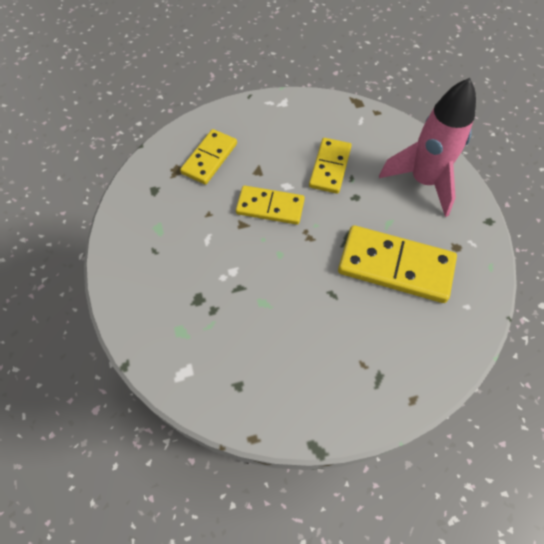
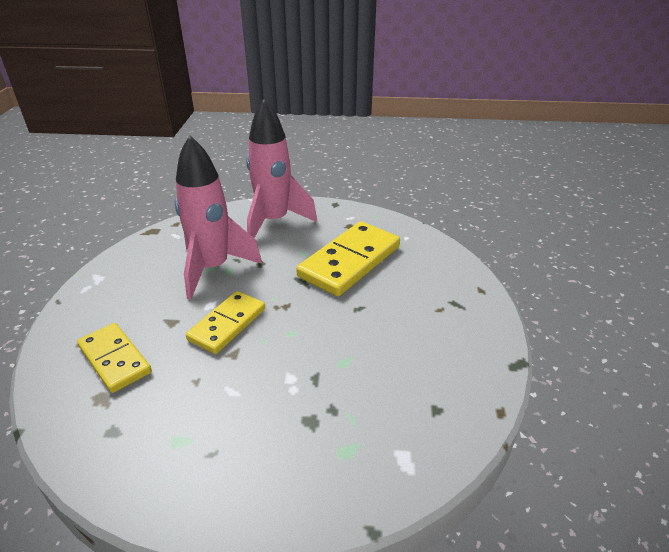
camera: 70 degrees left, 25 degrees down
yellow domino [309,138,352,194] -> pink rocket [175,135,262,300]

